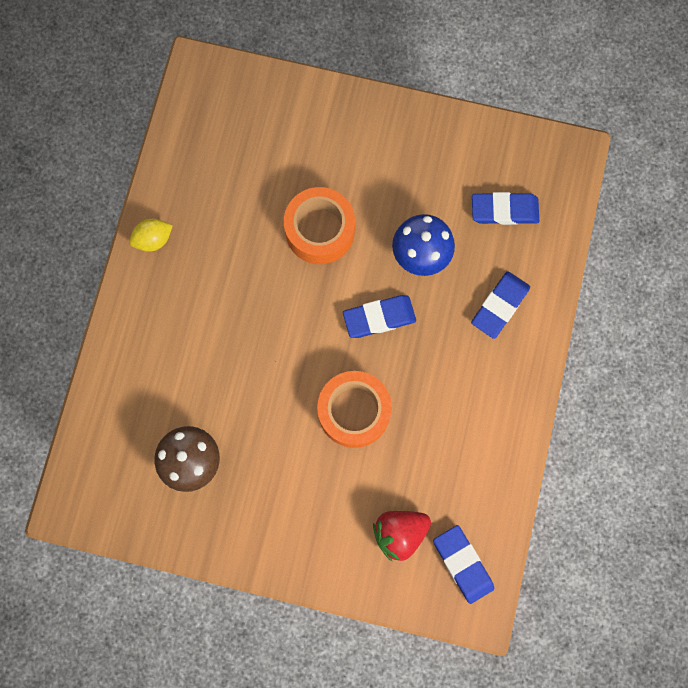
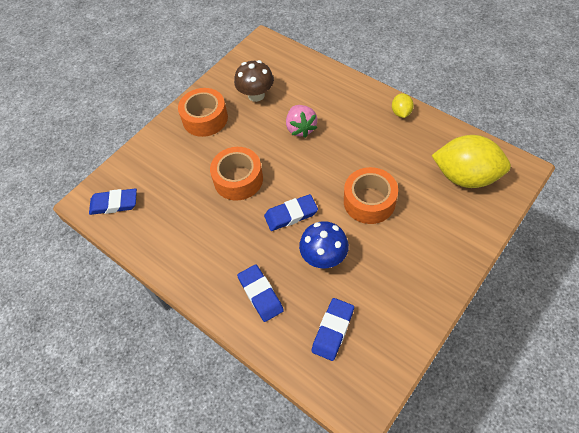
camera: 120 degrees right, 20 degrees down
blue eraser [343,295,416,338] -> blue eraser turned 60 degrees clockwise [264,194,318,231]
red strawberry [373,511,431,561] -> none
none -> orange tape [178,88,228,137]
none -> pink strawberry [286,105,317,138]
none -> yellow lemon [431,135,511,188]

